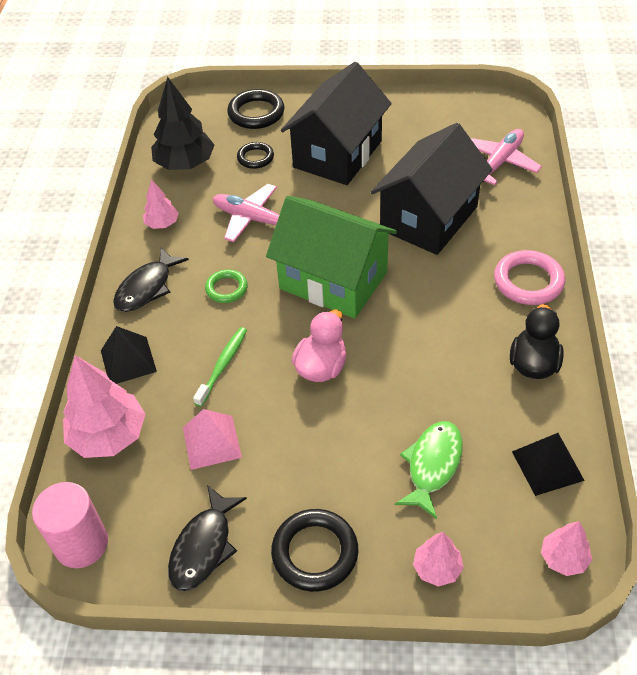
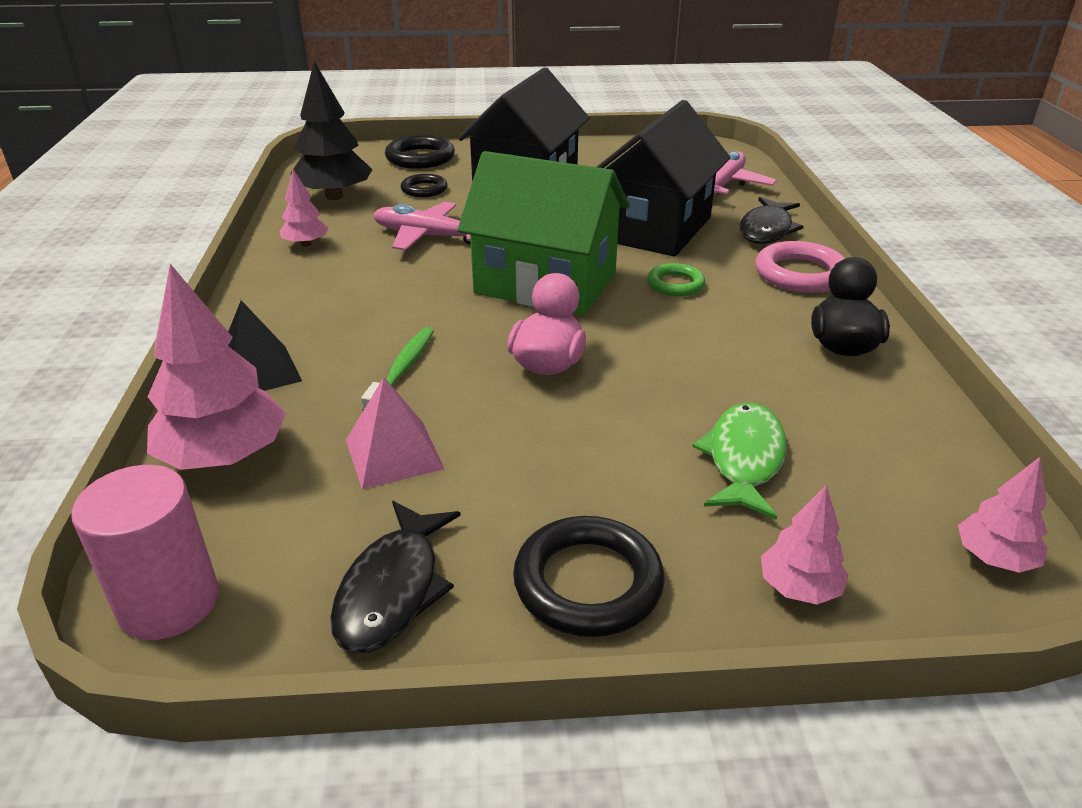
camera: 10 degrees left, 15 degrees down
black fish [113,247,189,312] -> black fish moved to [739,197,804,244]
green ring [205,269,248,303] -> green ring moved to [647,263,705,297]
black pyramid [512,433,585,496] -> none

